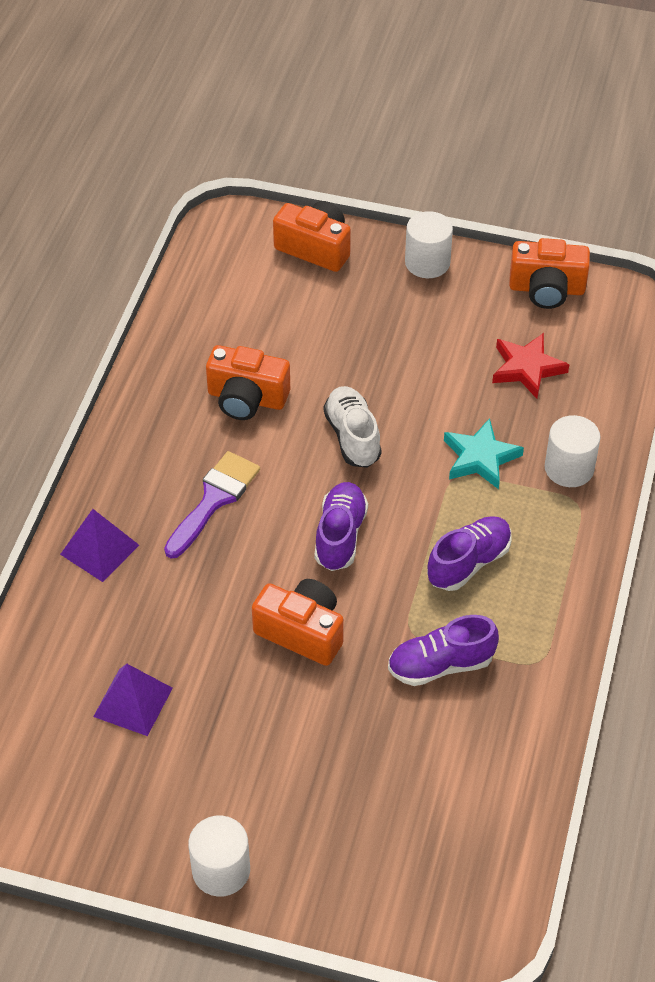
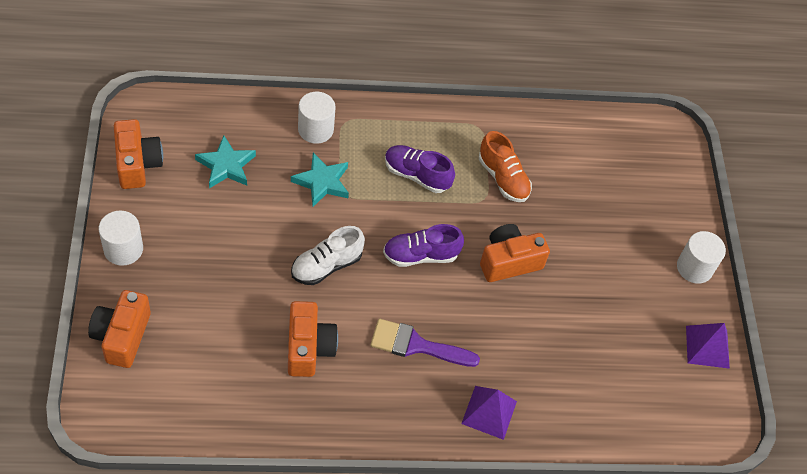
camera: 115 degrees left, 5 degrees up
purple pyramid [93,664,173,736] -> purple pyramid moved to [686,323,730,369]
orange camera [252,579,344,666] -> orange camera turned 60 degrees clockwise [480,224,550,282]
purple shoe [388,615,499,686] -> orange shoe [479,131,532,202]
red star [492,333,569,399] -> turquoise star [195,136,256,188]

